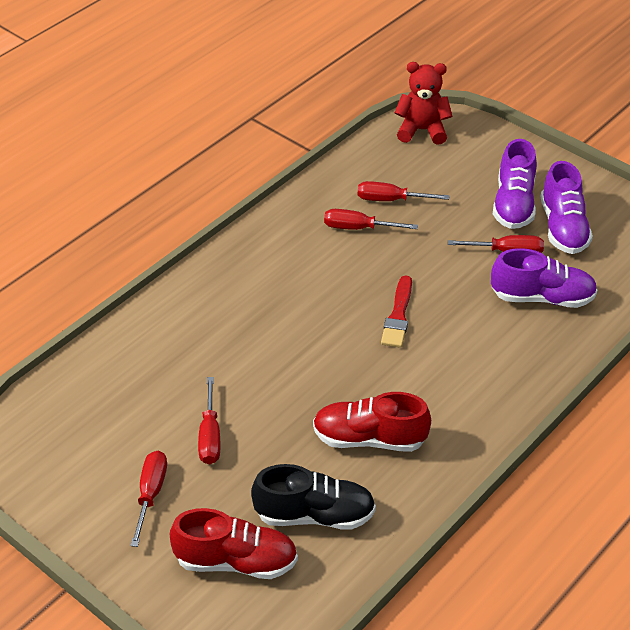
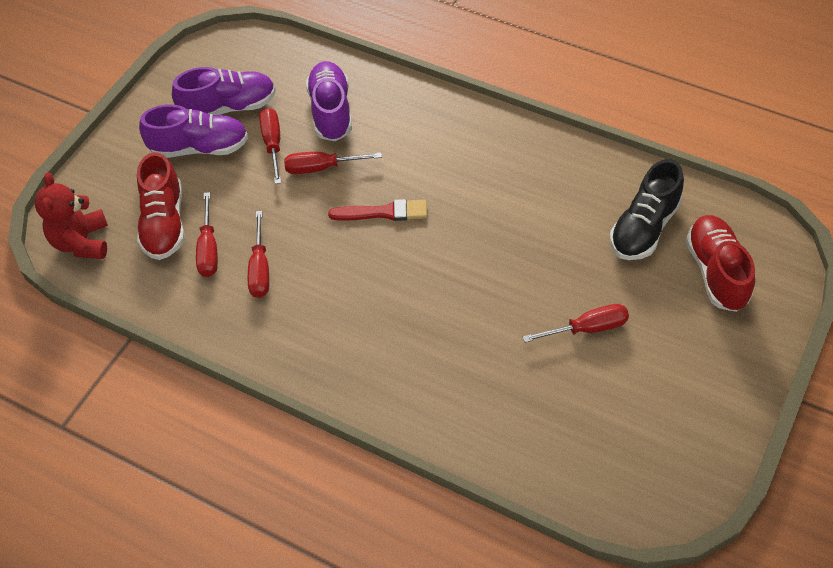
camera: 100 degrees left, 10 degrees up
red screwdriver [130,451,167,547] -> red screwdriver moved to [284,152,382,174]
black shoe [251,464,376,530] -> black shoe turned 135 degrees counterclockwise [610,159,684,260]
red shoe [313,392,431,452] -> red shoe moved to [137,152,185,260]

